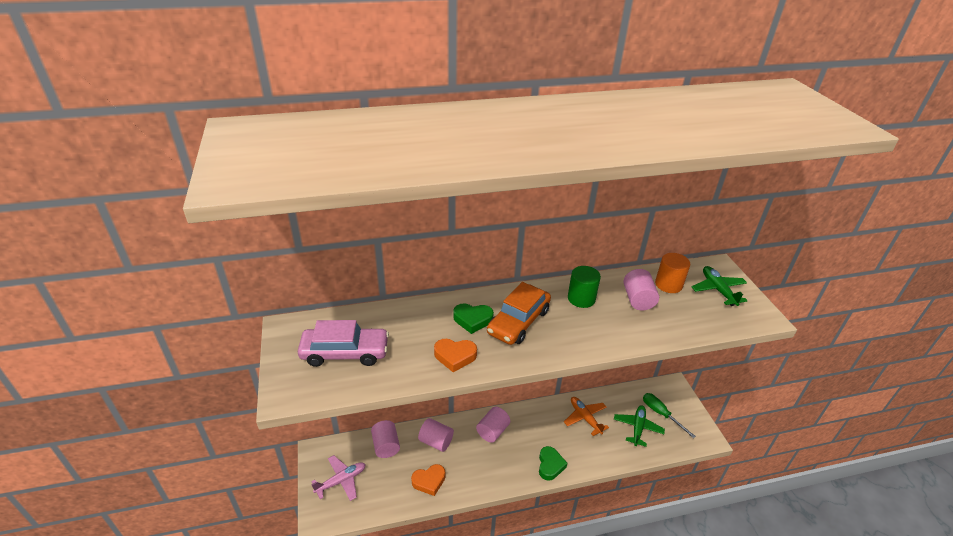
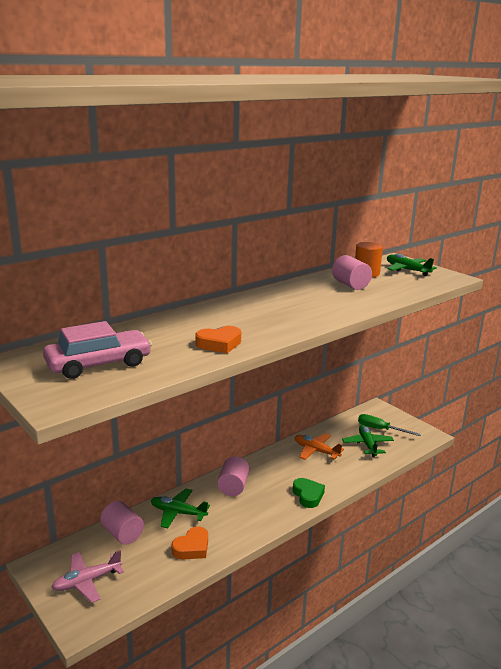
camera: 25 degrees left, 15 degrees down
pink plane [311,455,366,501] -> pink plane turned 150 degrees counterclockwise [51,550,124,603]
pink cylinder [418,418,454,452] -> green plane [151,489,210,528]
green heart [453,303,494,334] -> none
orange car [487,282,551,345] -> none
green cylinder [568,266,601,308] -> none

